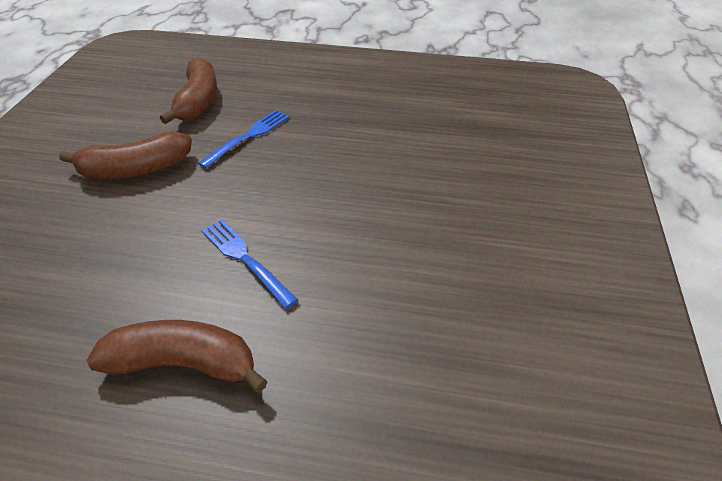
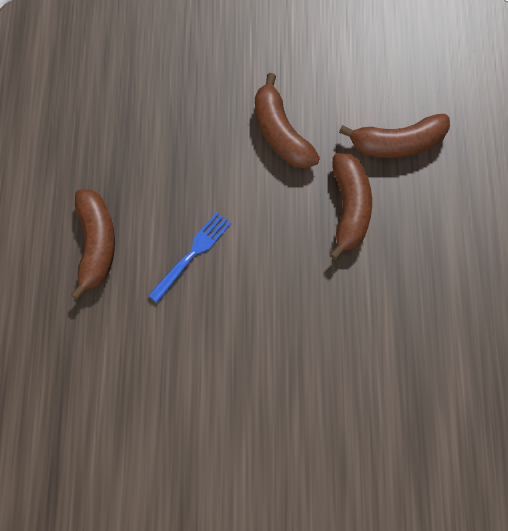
camera: 80 degrees right, 25 degrees up
blue fork [198,110,289,168] -> brown banana [329,153,372,260]

